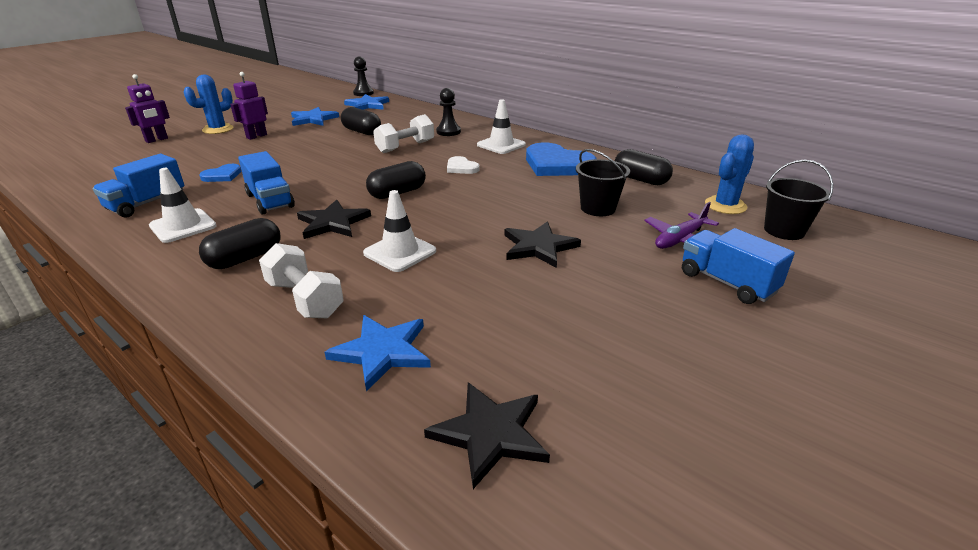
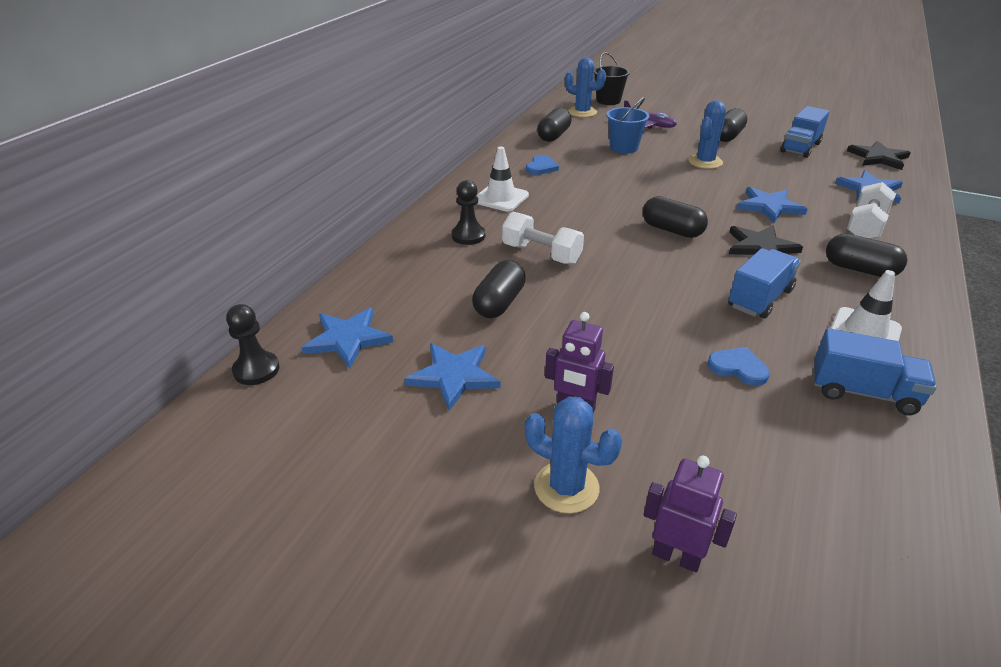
camera: 105 degrees left, 5 degrees up
white traffic cone [363,190,436,272] -> blue star [737,187,808,223]
white heart [447,156,480,174] -> none
black star [504,221,581,268] -> blue cactus [688,100,726,169]
blue heart [526,143,597,176] -> blue heart [526,155,559,175], size x0.50
black bucket [576,149,630,216] -> blue bucket [606,97,650,154]
blue truck [682,228,795,304] -> blue truck moved to [780,106,830,158]
none -> black capsule [720,108,747,142]

